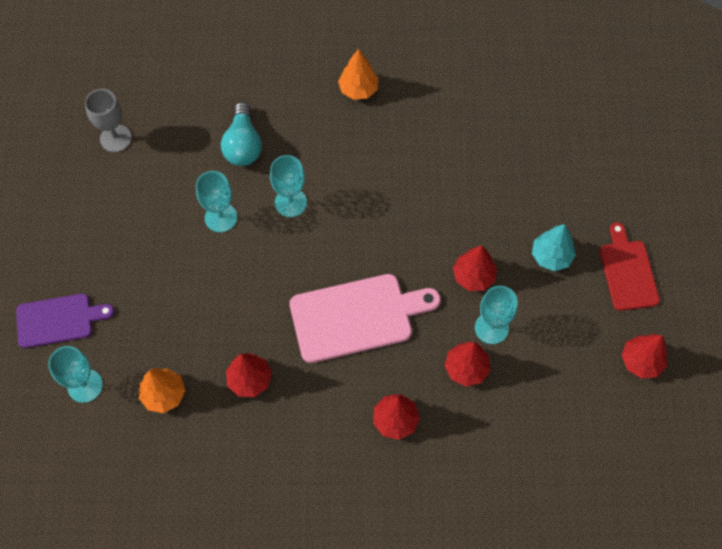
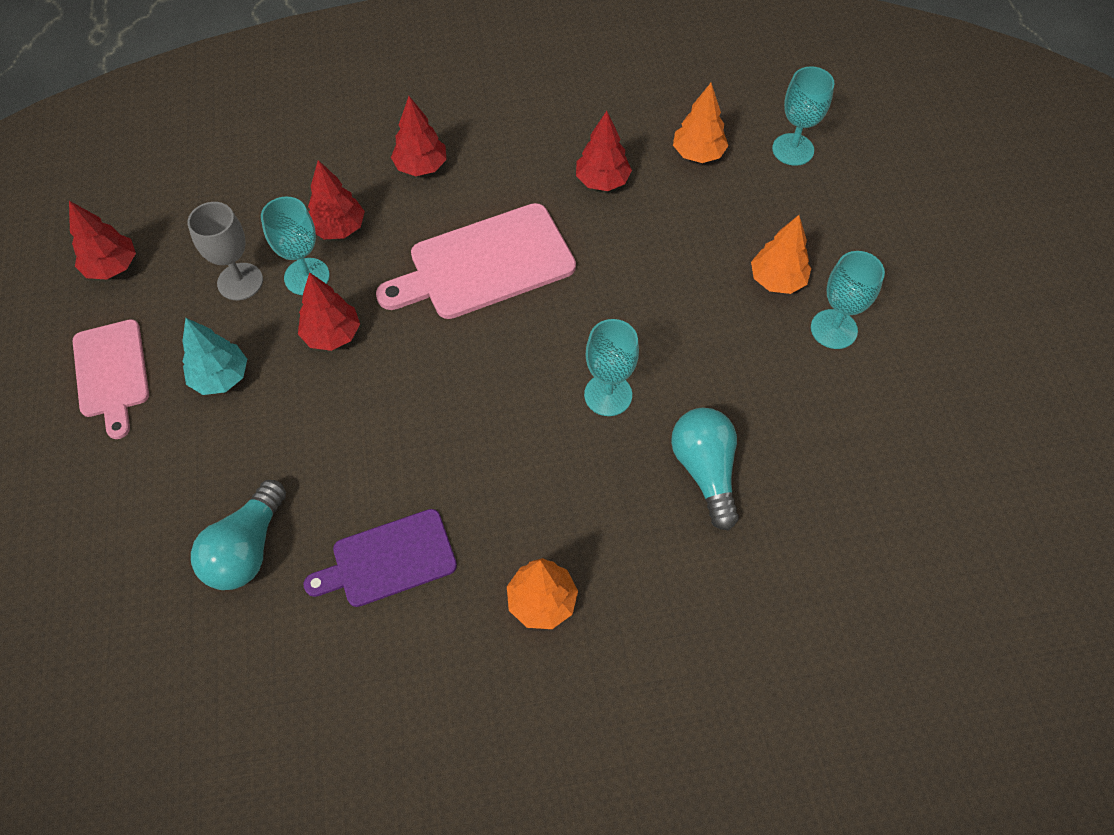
camera: 170 degrees right, 5 degrees down
purple cutting board [16,293,114,348] -> purple cutting board moved to [304,509,457,607]
grey goblet [85,89,132,152] -> grey goblet moved to [187,202,263,300]
turquoise goblet [196,171,237,232] -> turquoise goblet moved to [811,251,885,349]
red cutting board [600,222,660,311] -> pink cutting board [73,319,149,439]
none -> turquoise light bulb [191,480,286,590]
none -> orange tree [751,215,811,294]

